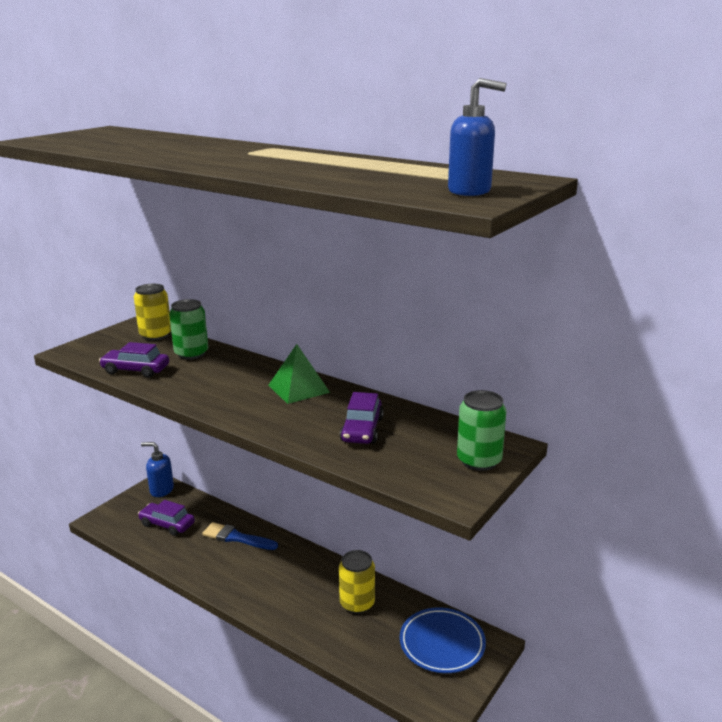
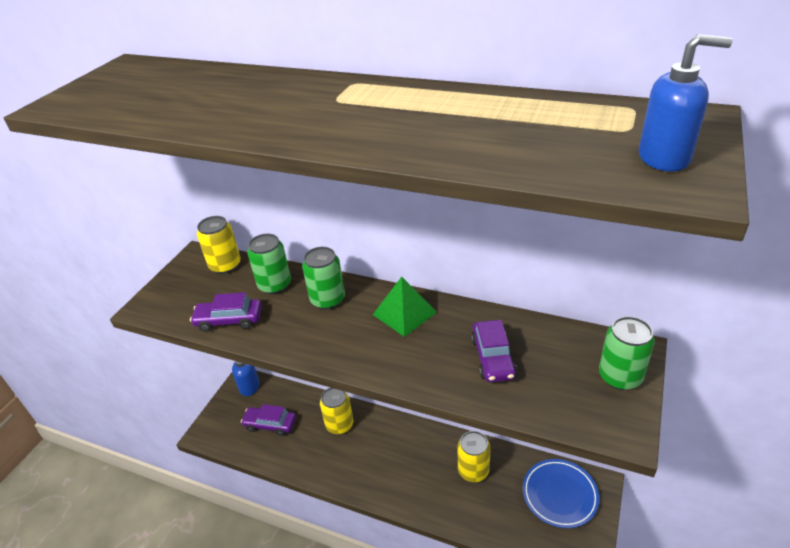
camera: 10 degrees left, 15 degrees up
blue brush [202,522,278,550] -> yellow can [320,388,353,434]
none -> green can [302,247,345,309]

